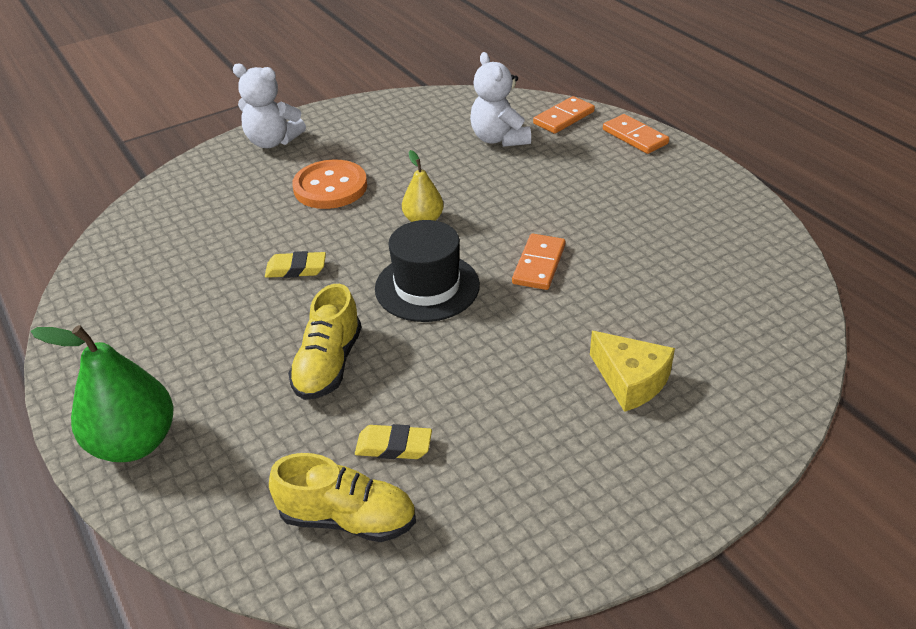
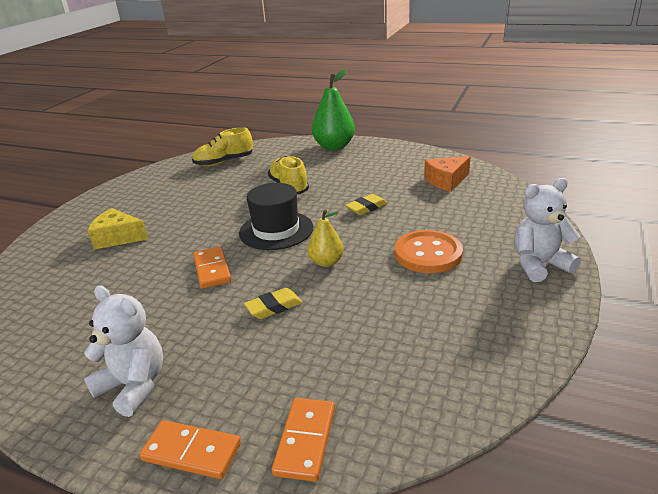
camera: 145 degrees right, 10 degrees down
yellow eraser [355,424,432,459] -> yellow eraser moved to [244,288,303,319]
white teddy bear [470,52,531,147] -> white teddy bear moved to [84,285,163,417]
none -> orange cheese [424,156,471,192]

